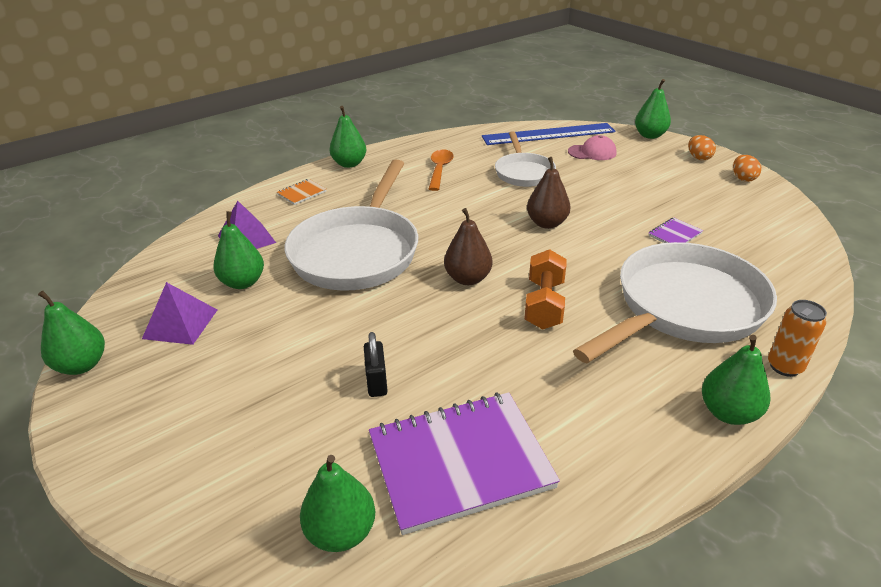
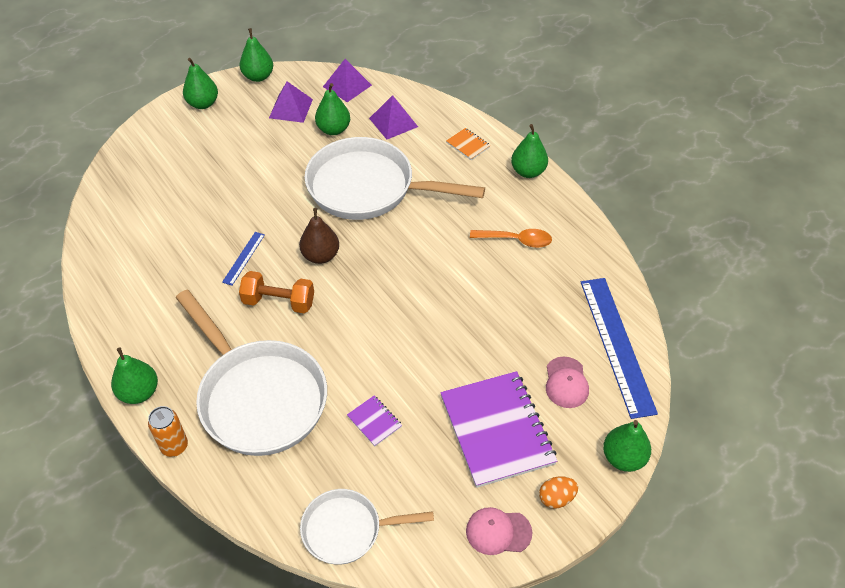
camera: 90 degrees right, 15 degrees up
green pear [300,455,375,552] -> green pear moved to [183,58,218,109]
black padlock [364,332,388,397] -> none
purple notebook [369,392,560,535] -> purple notebook moved to [440,371,557,488]
white pan [495,131,556,187] -> white pan moved to [300,489,434,565]
brown pear [527,157,571,229] -> none
orange egg [733,155,761,182] -> pink cap [466,507,532,555]
none -> blue ruler [222,232,265,286]
none -> purple pyramid [323,59,372,102]

